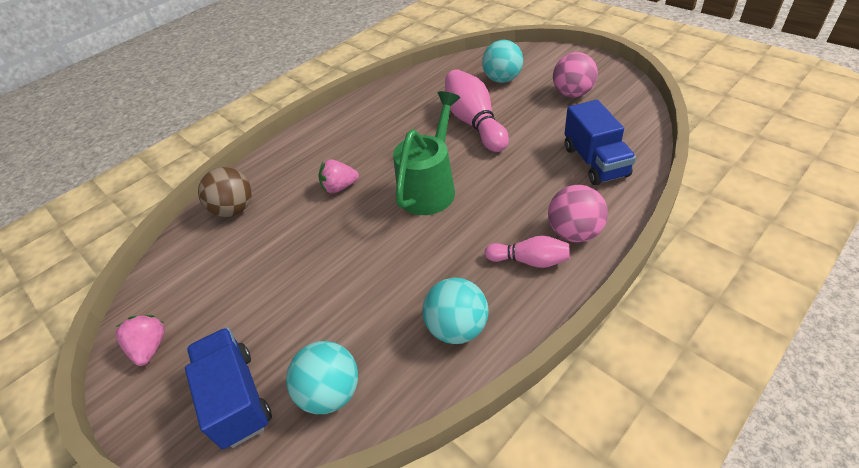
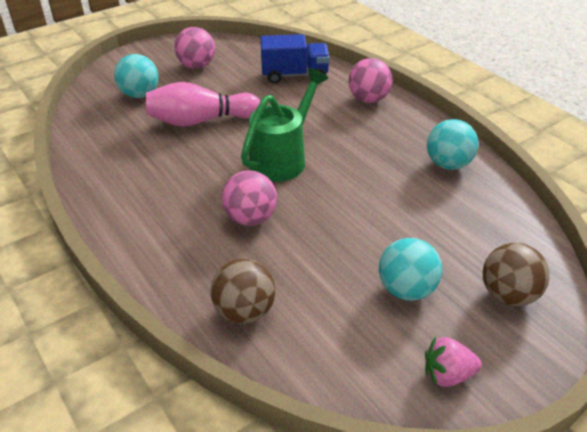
camera: 85 degrees left, 5 degrees down
blue truck [185,327,272,449] -> brown ball [483,243,550,306]
turquoise ball [286,341,358,414] -> turquoise ball moved to [379,238,442,301]
pink strawberry [318,159,359,193] -> pink ball [221,170,277,226]
green watering can [393,91,460,215] -> green watering can turned 90 degrees clockwise [241,68,328,182]
pink bowling pin [485,236,570,268] -> none

